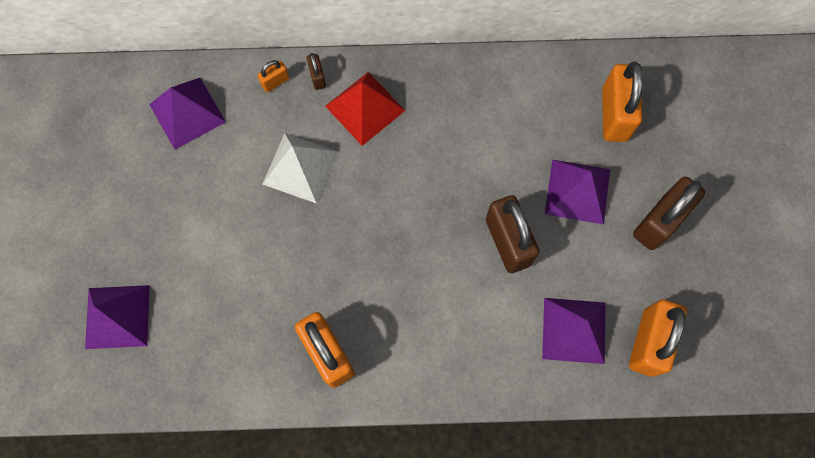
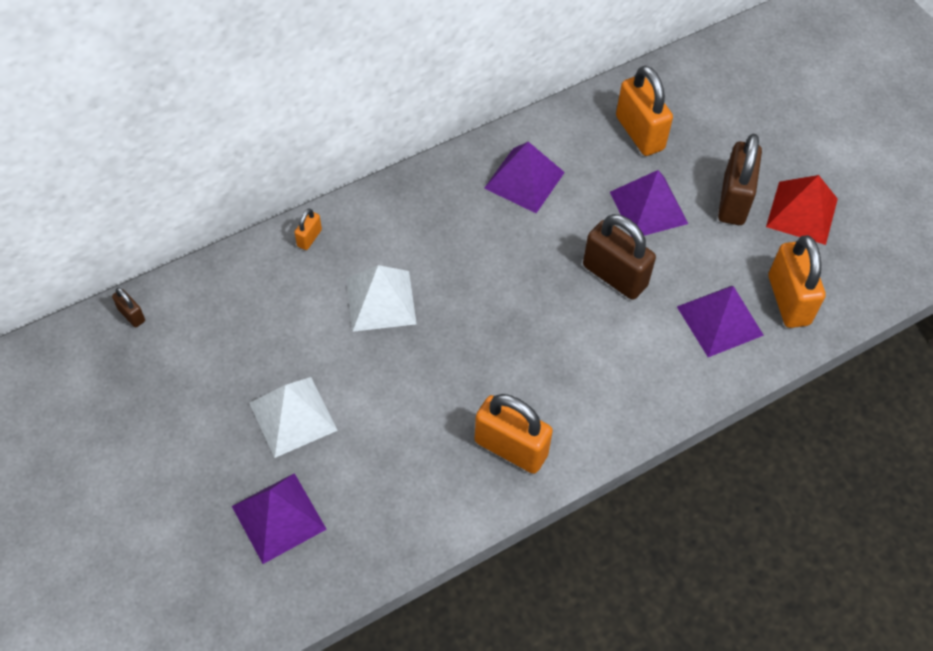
camera: 30 degrees left, 15 degrees down
purple pyramid [149,78,226,150] -> purple pyramid moved to [484,142,565,213]
brown padlock [306,53,326,90] -> brown padlock moved to [112,287,145,327]
red pyramid [325,72,405,146] -> red pyramid moved to [766,175,838,245]
none -> white pyramid [249,377,338,458]

